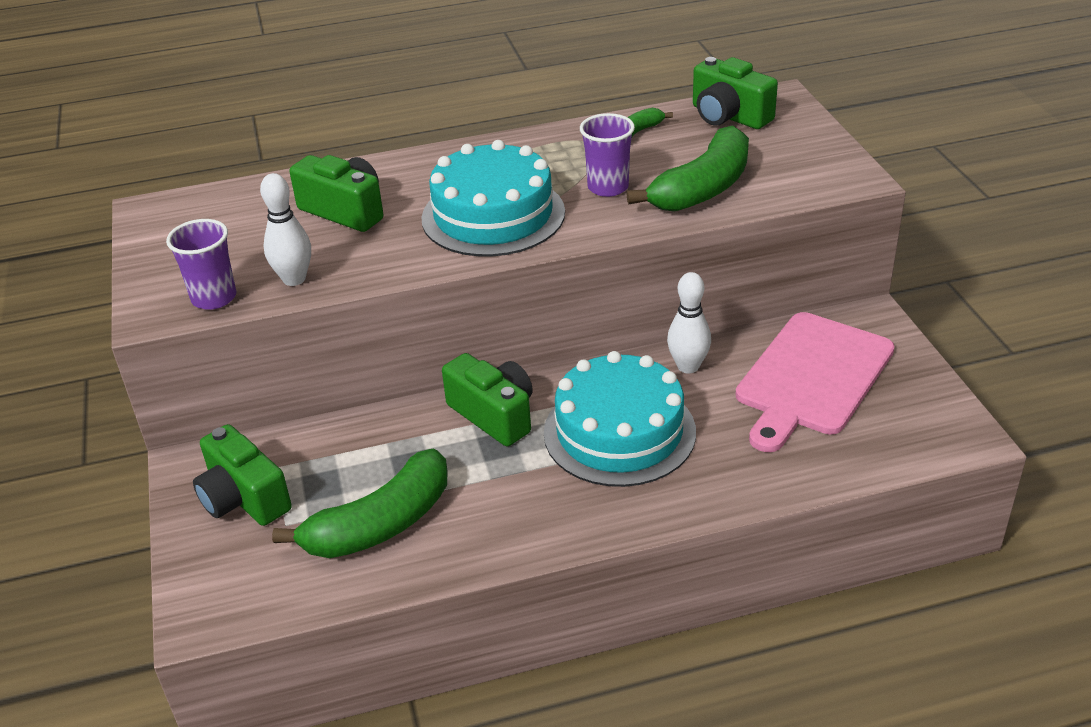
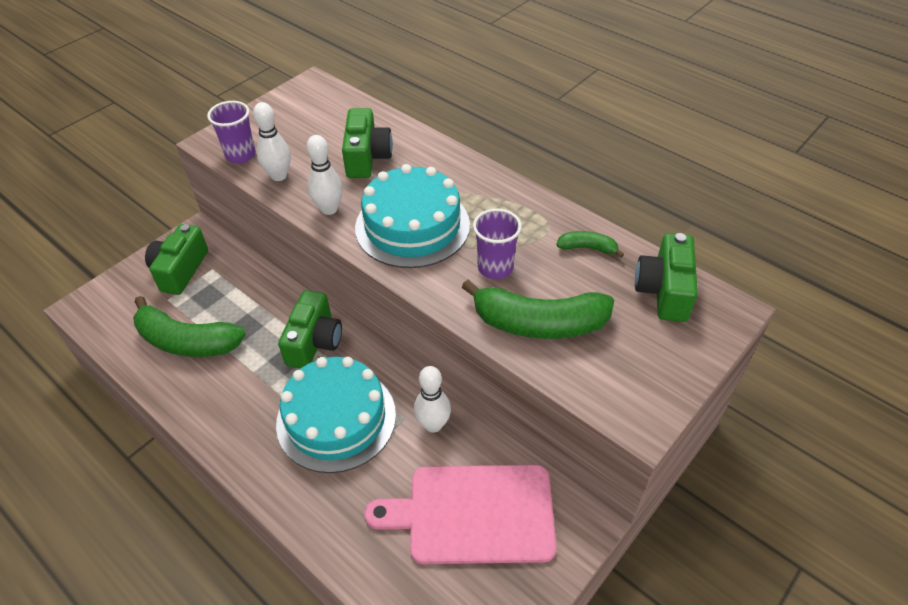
camera: 55 degrees right, 10 degrees up
none -> white bowling pin [306,135,343,215]

